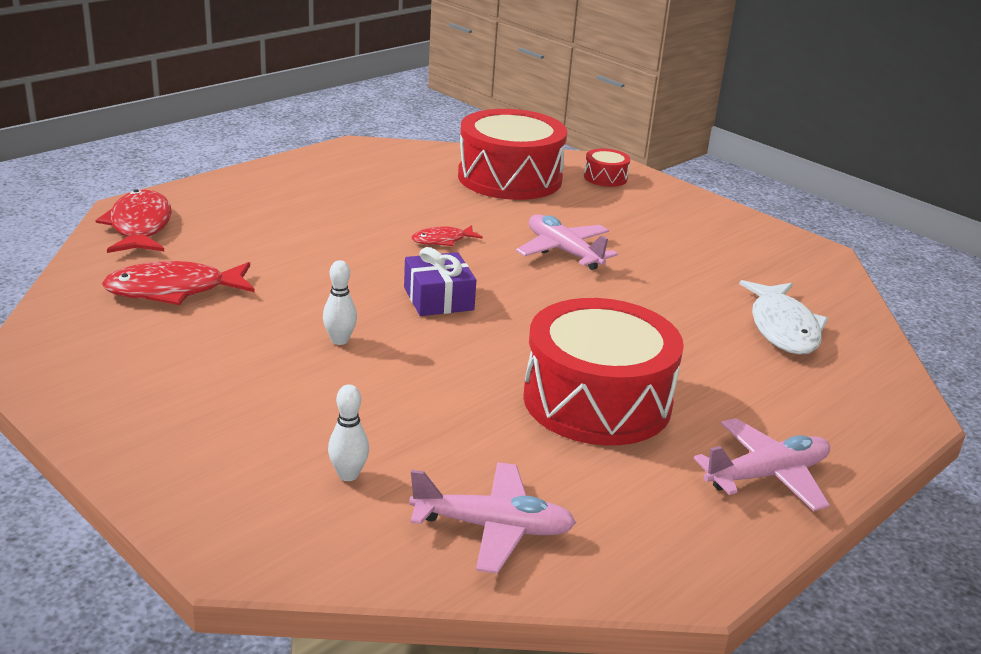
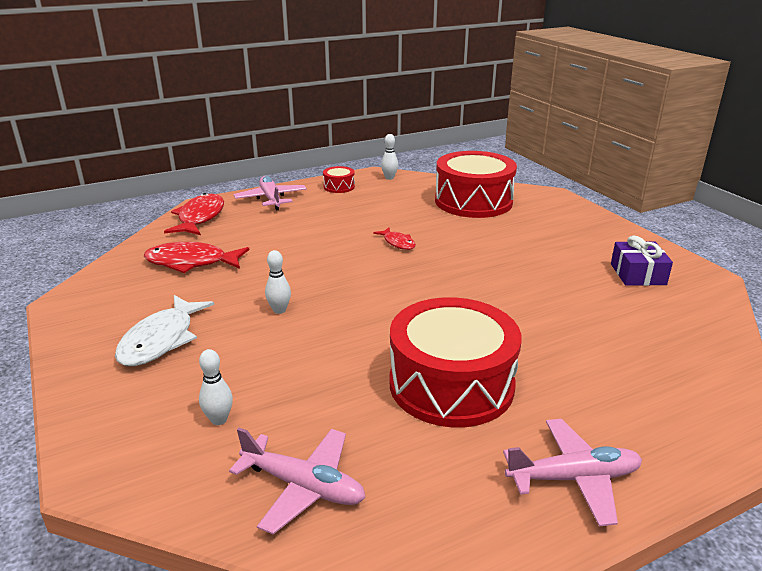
camera: 20 degrees right, 0 degrees up
purple gift [404,247,476,316] -> purple gift moved to [611,236,673,286]
red fish [412,225,483,246] -> red fish turned 120 degrees counterclockwise [373,227,416,250]
pink plane [516,215,618,270] -> pink plane moved to [234,176,307,211]
red drum [584,148,630,187] -> red drum moved to [323,166,355,193]
white fish [739,280,828,355] -> white fish moved to [115,295,214,366]
none -> white bowling pin [381,134,398,180]

